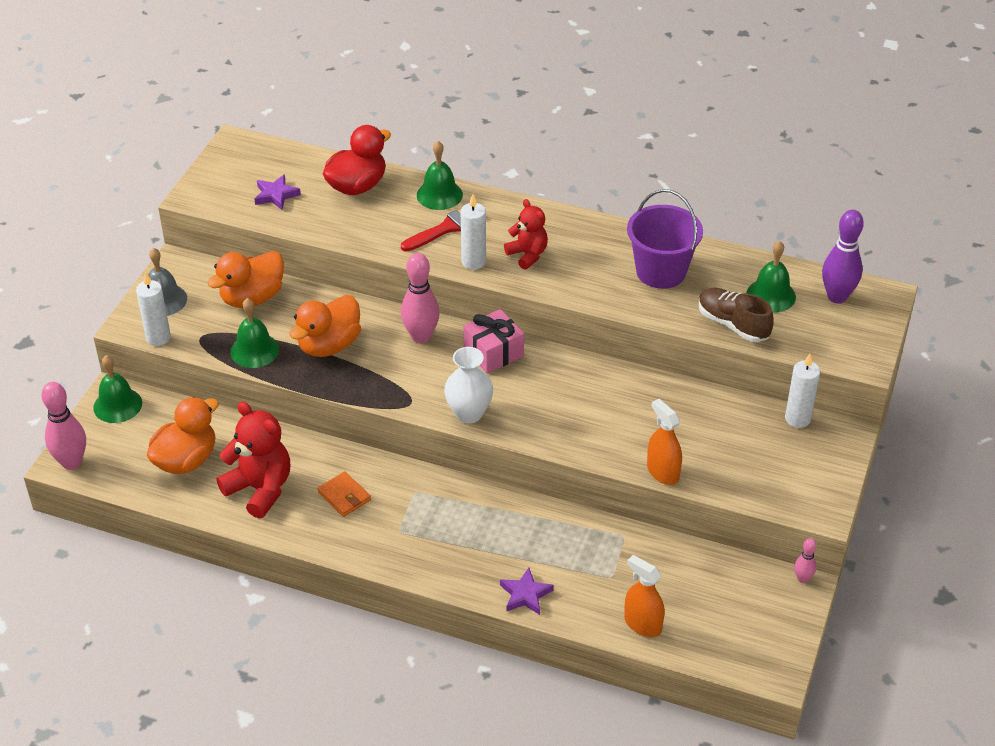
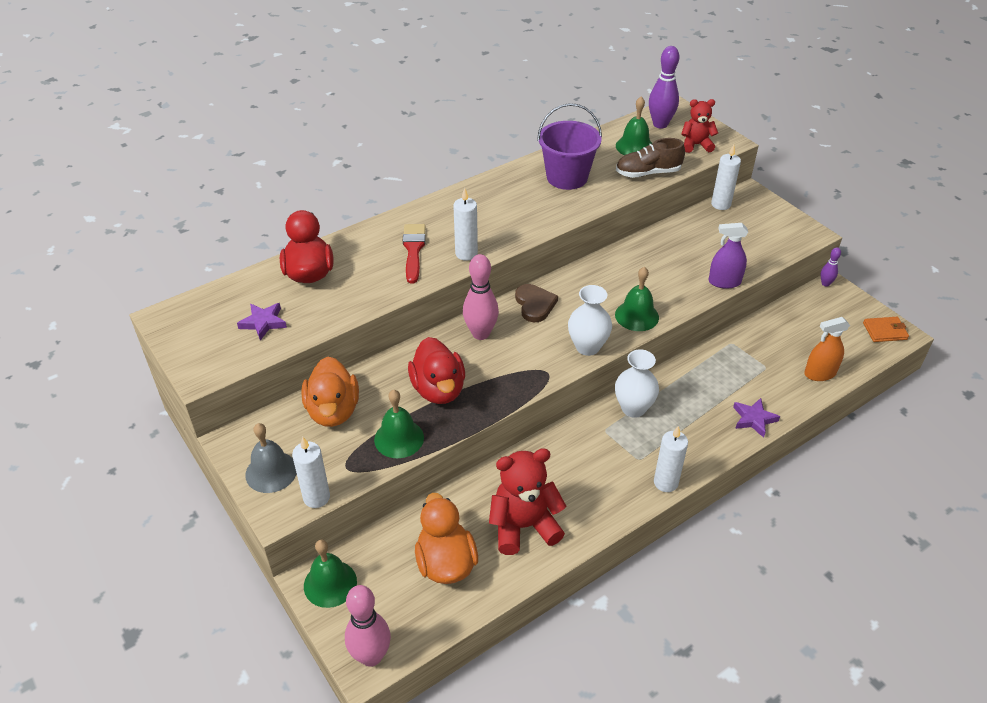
camera: 55 degrees left, 0 degrees up
orange duck [290,295,361,357] -> red duck [408,337,465,404]
orange wallet [318,471,371,517] -> orange wallet moved to [863,317,909,342]
green bell [417,141,463,210] -> green bell moved to [615,267,659,331]
pink gift [463,309,524,374] -> brown heart [515,284,558,322]
red teddy bear [504,199,548,270] -> red teddy bear moved to [681,99,718,153]
orange spray bottle [647,399,682,485] -> purple spray bottle [708,223,748,289]
pink bowling pin [794,538,817,583] -> purple bowling pin [821,247,841,287]
none -> white vase [615,349,659,418]
none -> white candle [654,426,688,492]

